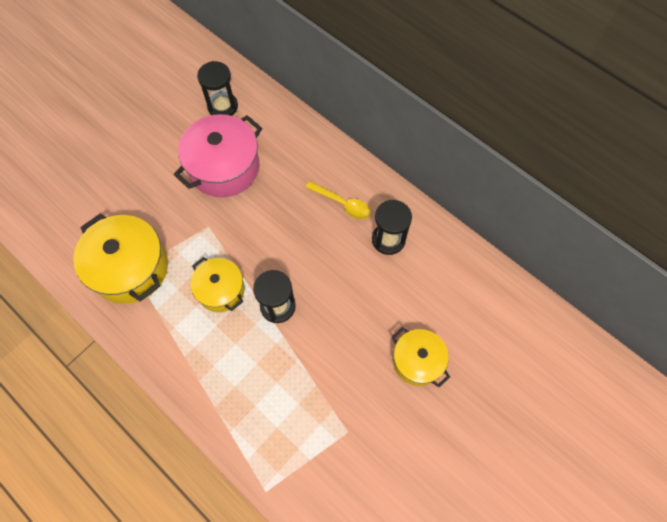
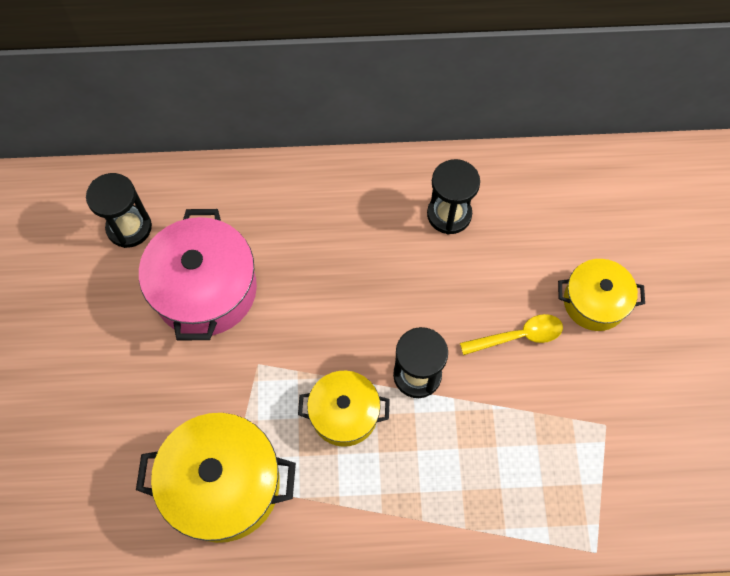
camera: 45 degrees left, 0 degrees up
yellow spoon [305,181,371,219] -> yellow spoon moved to [460,314,563,355]

